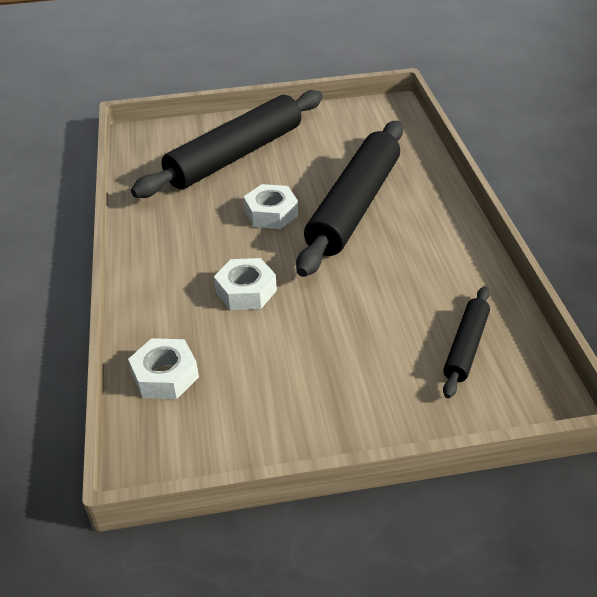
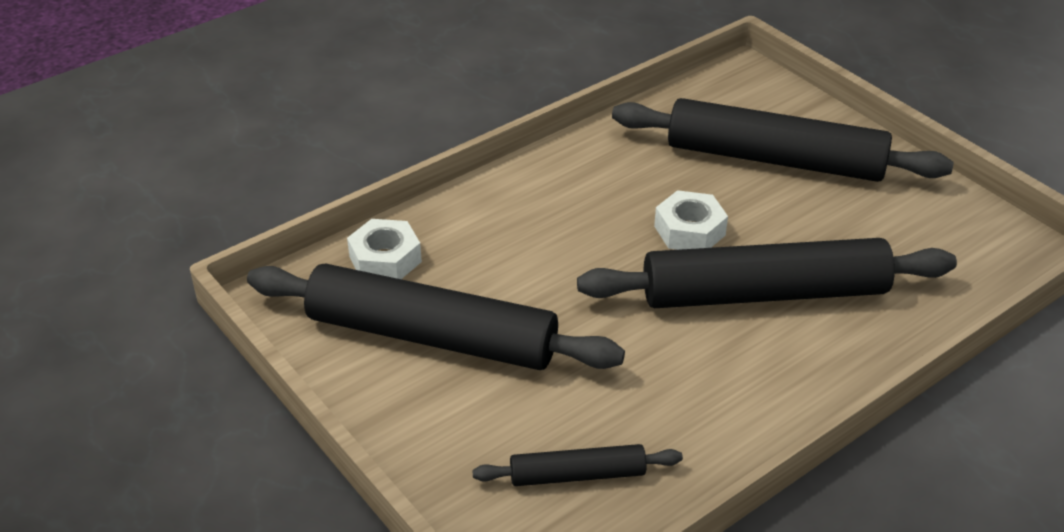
camera: 60 degrees right, 0 degrees up
white nut [214,258,277,310] -> none
none -> black rolling pin [247,263,625,370]

